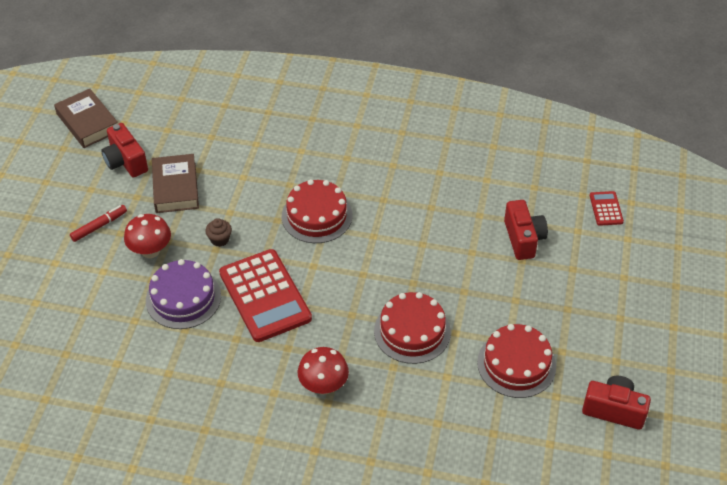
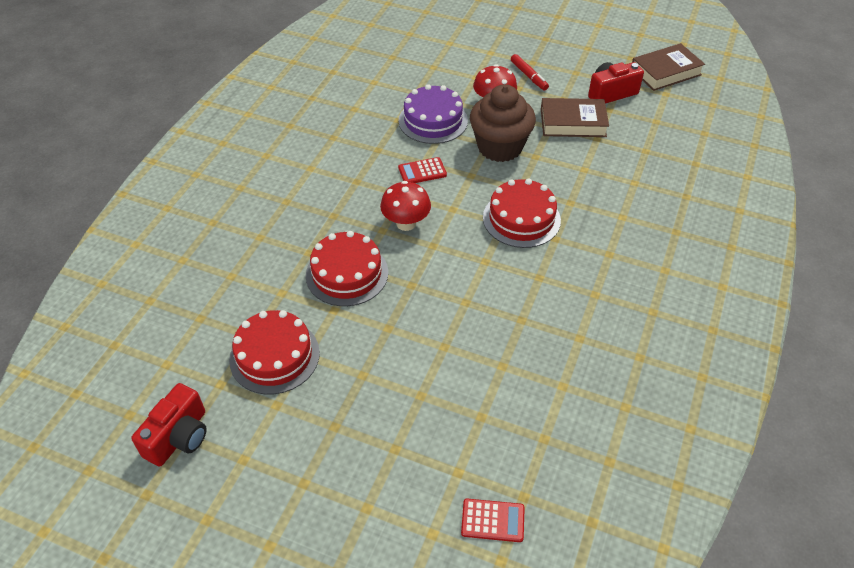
camera: 100 degrees right, 0 degrees up
brown cupcake [205,218,232,247] -> brown cupcake [470,84,536,162], size x2.47
red calculator [219,249,312,342] -> red calculator [398,157,447,183], size x0.45
red mushroom [298,347,349,395] -> red mushroom moved to [380,181,431,231]
red camera [504,200,548,260] -> none

